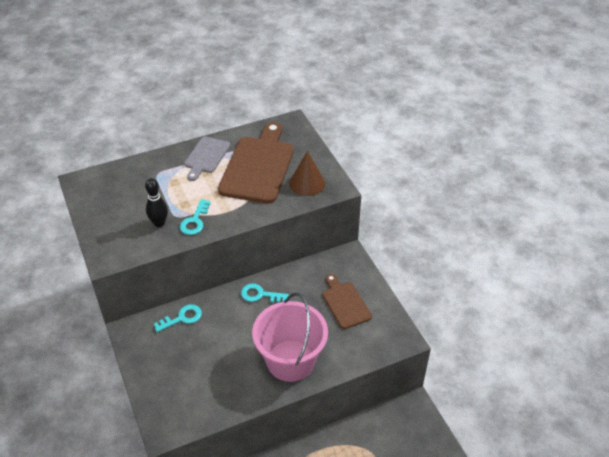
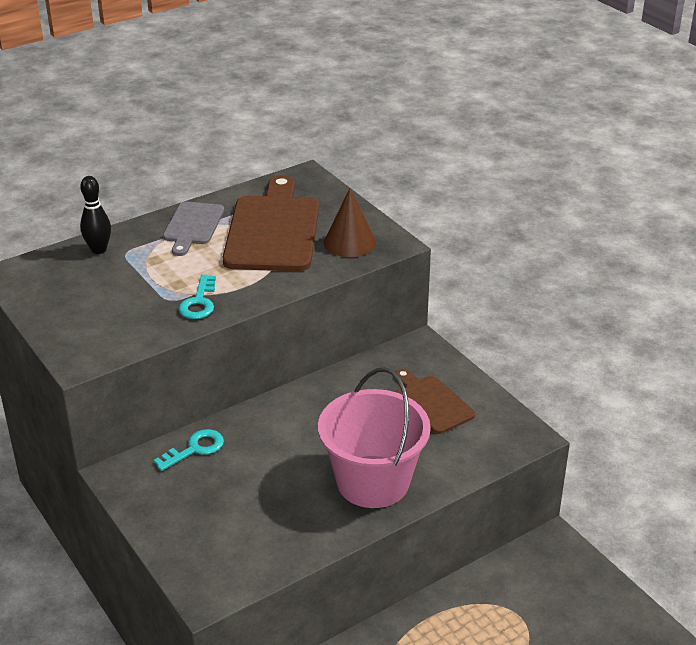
camera: 10 degrees left, 10 degrees down
black bowling pin [145,178,168,227] -> black bowling pin moved to [80,176,111,254]
turquoise key [241,283,289,303] -> none

